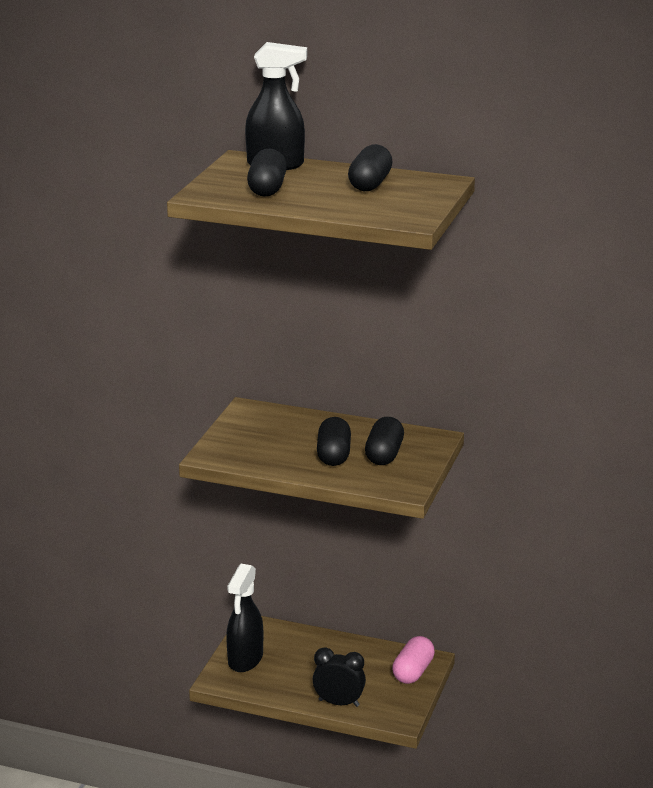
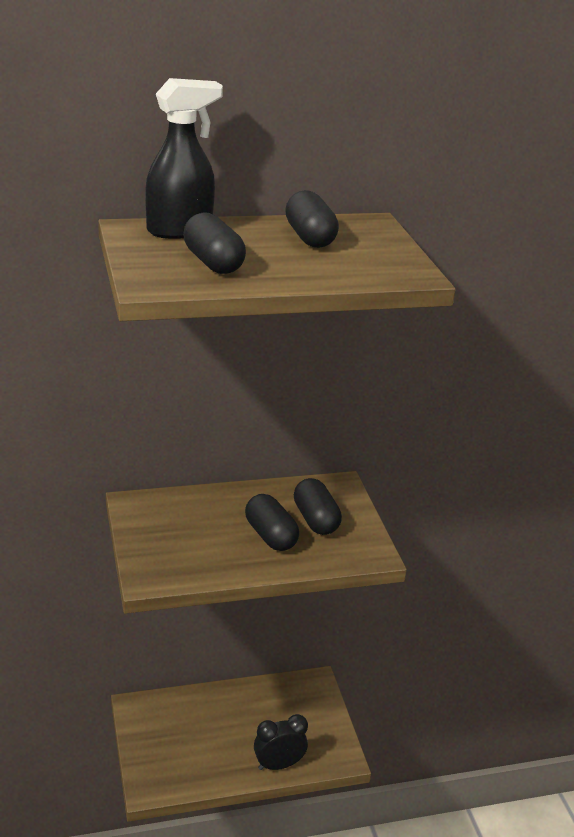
camera: 35 degrees left, 5 degrees up
black spray bottle [226,564,263,672] -> none
pink capsule [392,636,435,684] -> none

